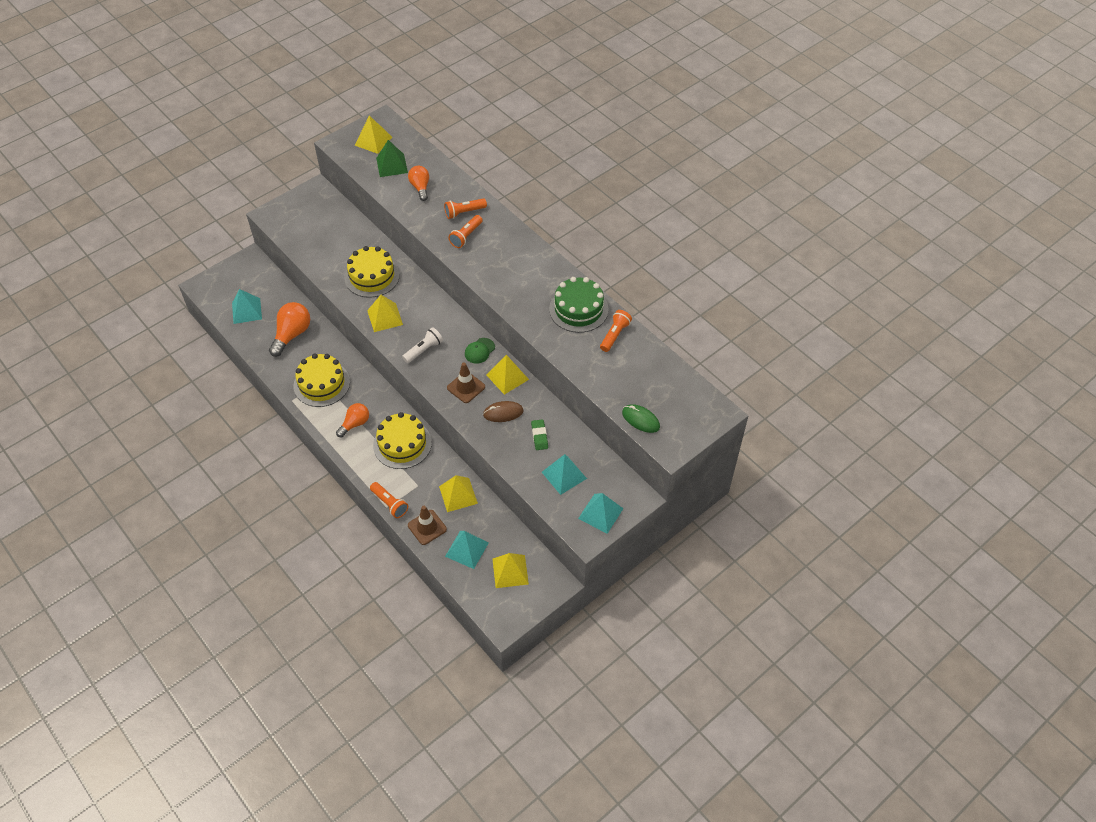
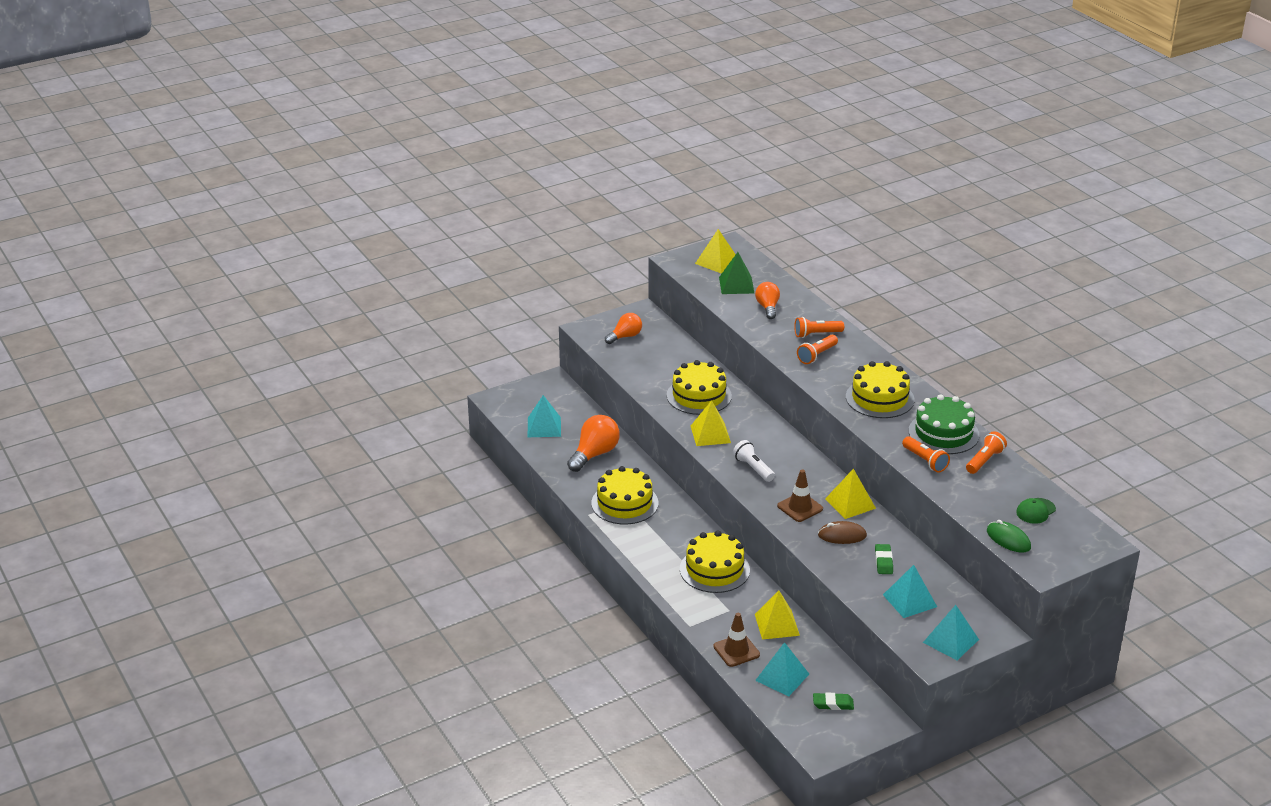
camera: 10 degrees right, 20 degrees down
orange light bulb [336,403,369,437] -> orange light bulb moved to [605,313,642,344]
orange flashlight [370,482,408,518] -> orange flashlight moved to [902,436,950,473]
white flashlight [402,327,443,363] -> white flashlight turned 90 degrees counterclockwise [733,440,775,482]
green cap [465,338,495,364] -> green cap moved to [1016,498,1056,524]
yellow pyramid [492,553,529,588] -> green eraser [813,693,854,710]
none -> yellow cake [846,361,914,418]

